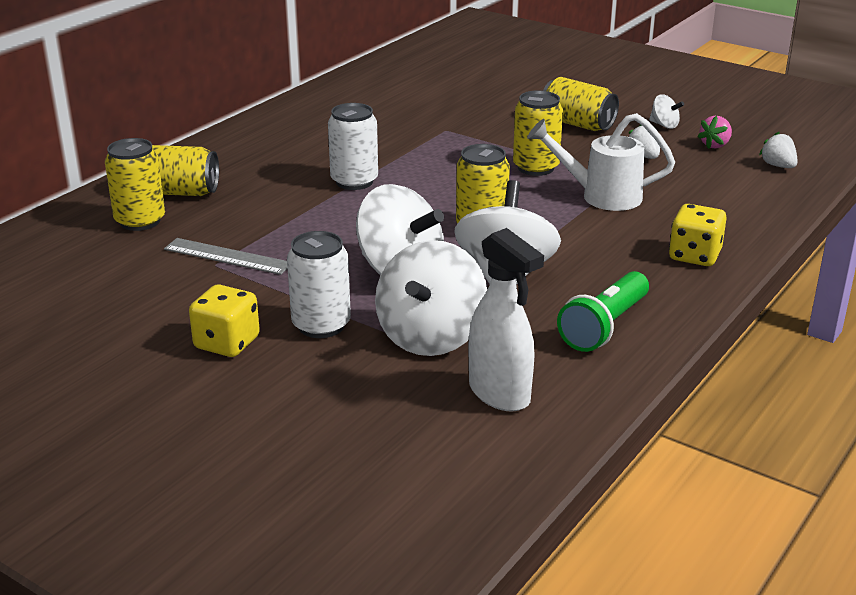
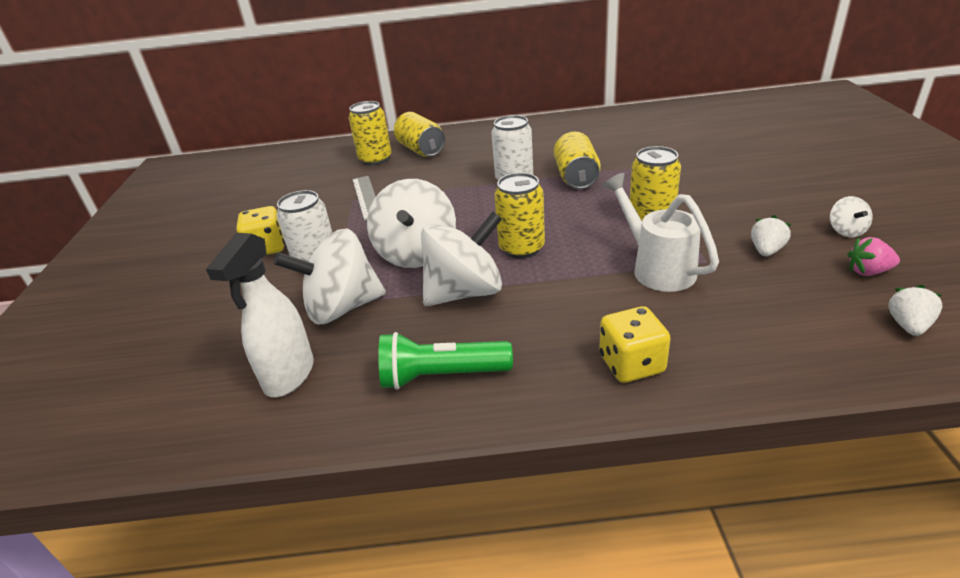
camera: 55 degrees right, 5 degrees up
yellow can [543,77,619,131] -> yellow can moved to [554,132,601,189]

